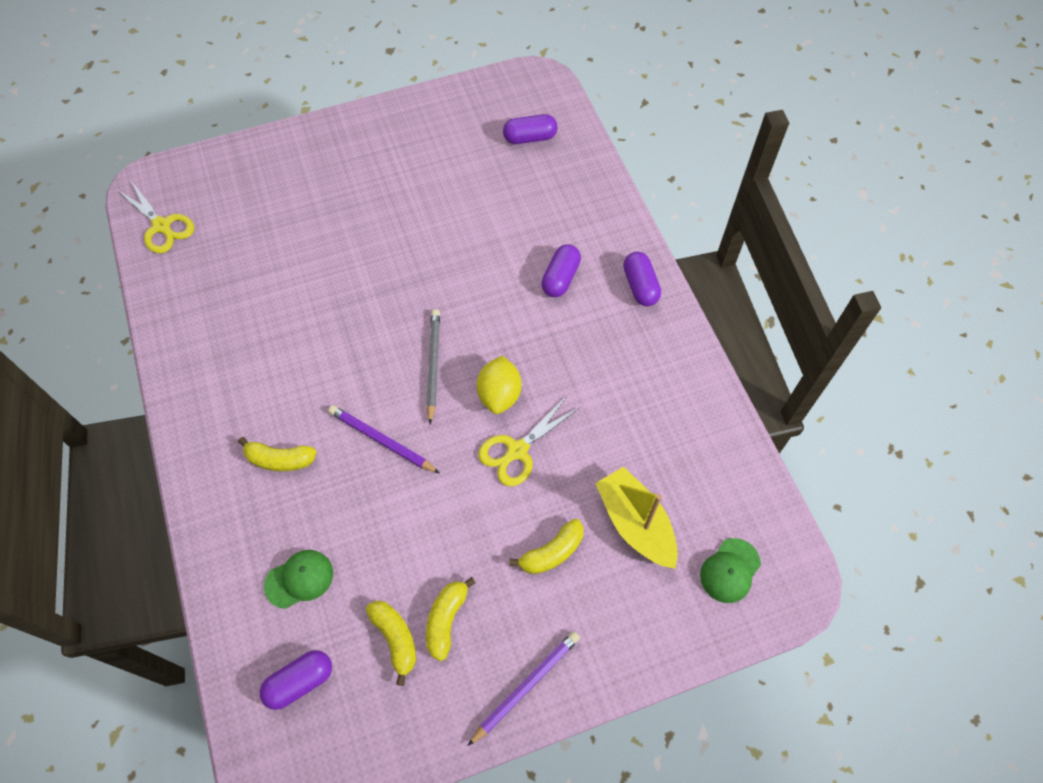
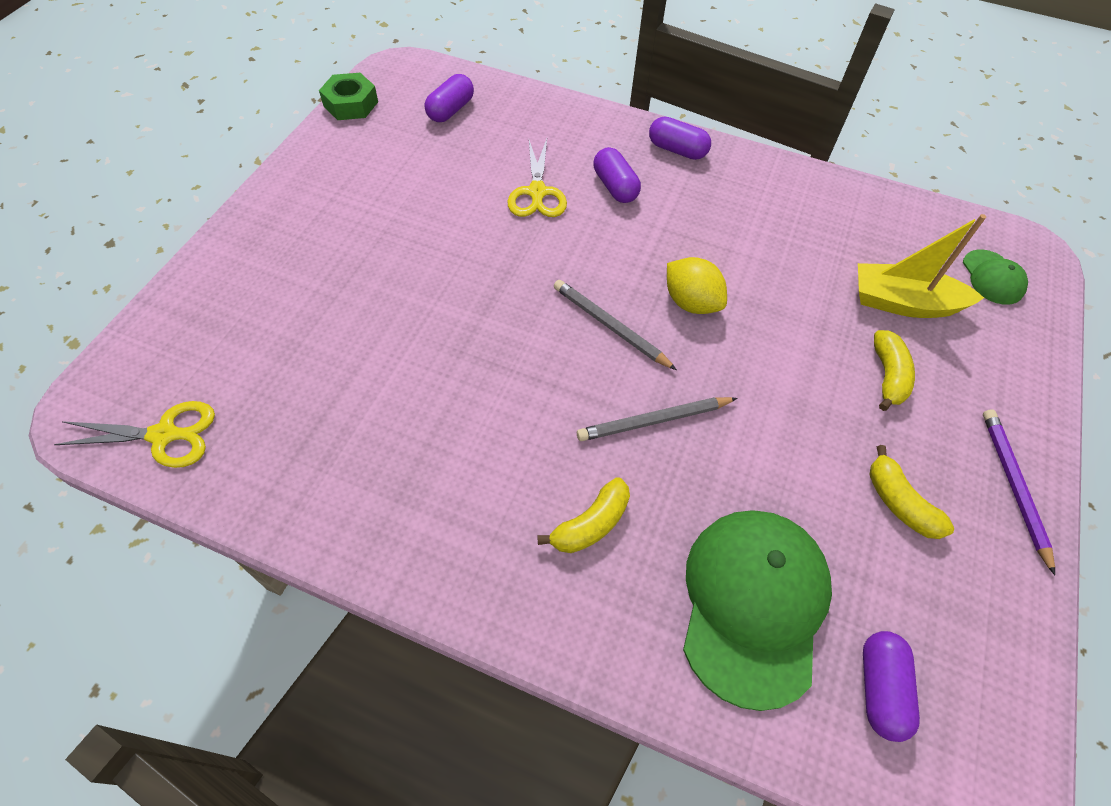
camera: 50 degrees left, 5 degrees down
green cap [264,550,333,609] -> green cap [683,510,832,711], size x2.08
purple pencil [328,405,440,474] -> grey pencil [577,397,738,441]
yellow banana [366,601,416,686] -> none
yellow scissors [478,396,579,486] -> yellow scissors moved to [507,139,567,217]
none -> green nut [319,73,378,120]

